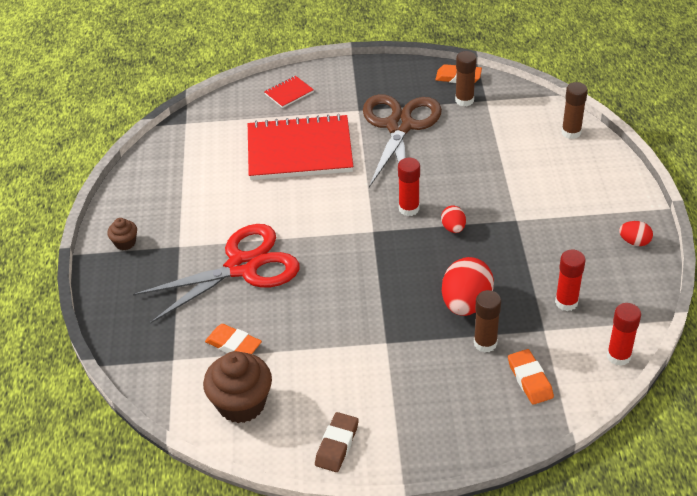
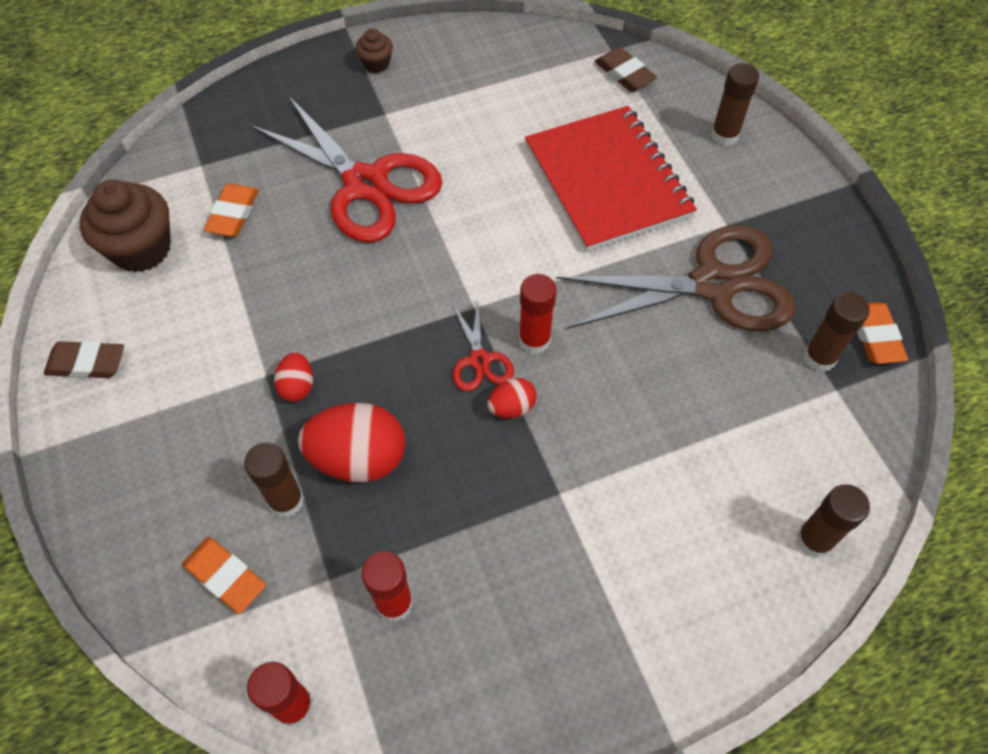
camera: 70 degrees right, 15 degrees up
red notebook [264,76,314,108] -> brown glue stick [711,63,759,146]
orange eraser [508,349,554,405] -> orange eraser turned 75 degrees clockwise [182,537,266,614]
red egg [619,221,653,246] -> red egg moved to [274,352,313,402]
none -> red scissors [452,298,514,392]
none -> brown eraser [595,47,657,92]

